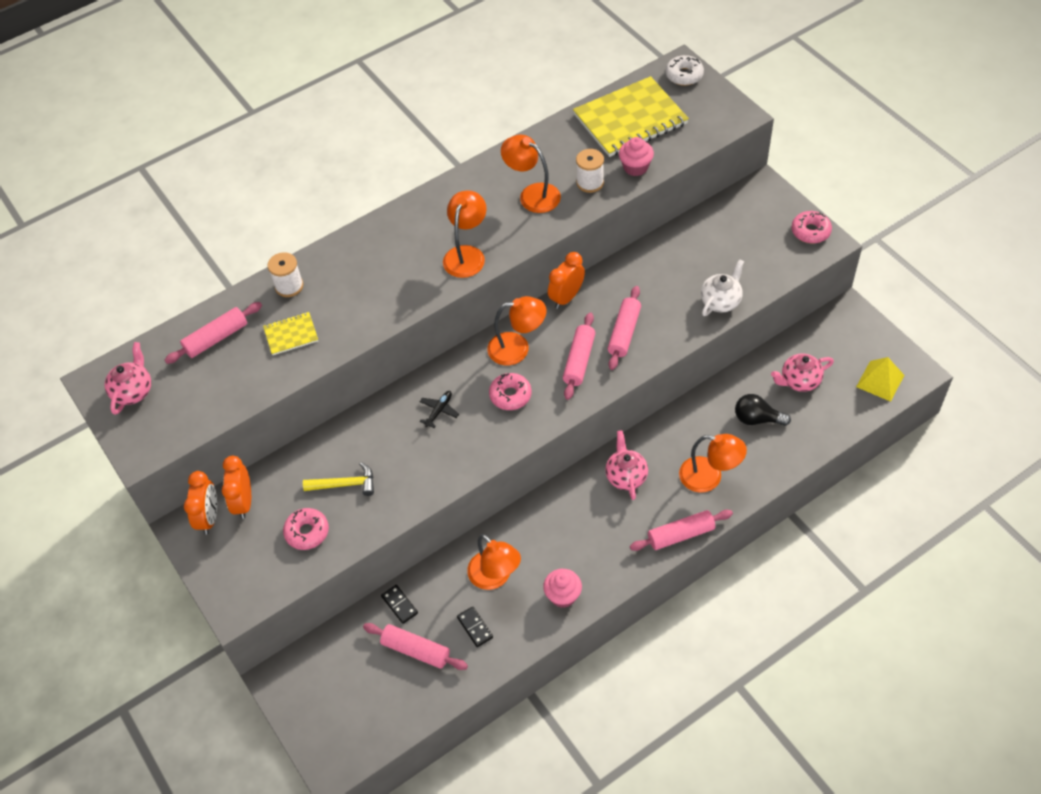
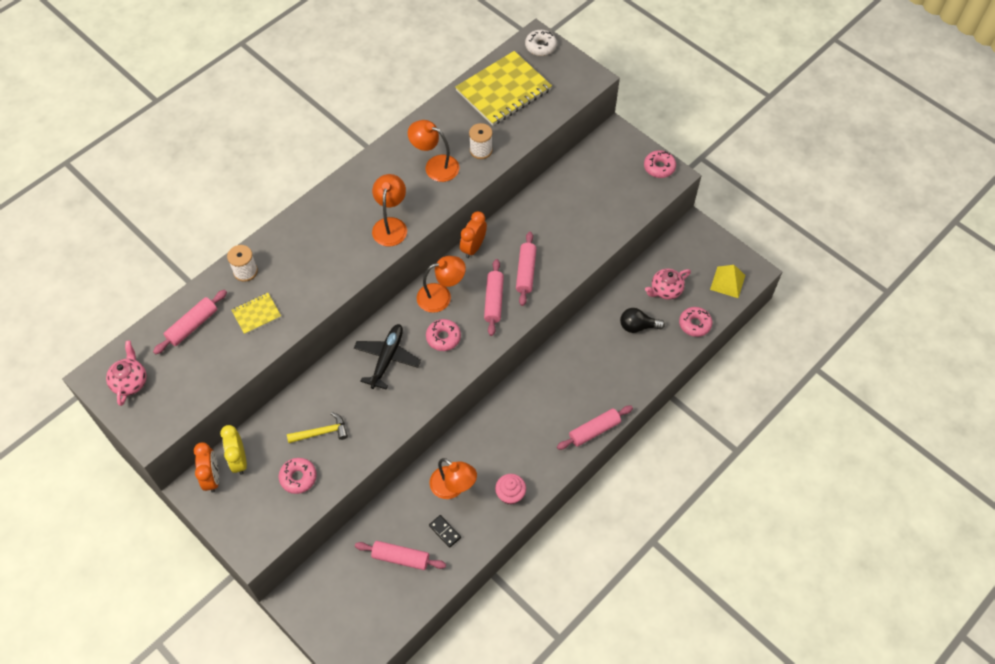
camera: 15 degrees left, 5 degrees up
orange clock [222,456,251,519] -> yellow clock [220,425,247,475]
black domino [381,585,418,624] -> none
black plane [420,391,459,428] -> black plane [354,324,421,389], size x1.92
pink teapot [605,430,648,500] -> none
pink cupcake [619,137,654,176] -> none
orange lamp [679,434,747,493] -> none
white teapot [701,259,744,316] -> none
none -> pink donut [679,307,712,337]

